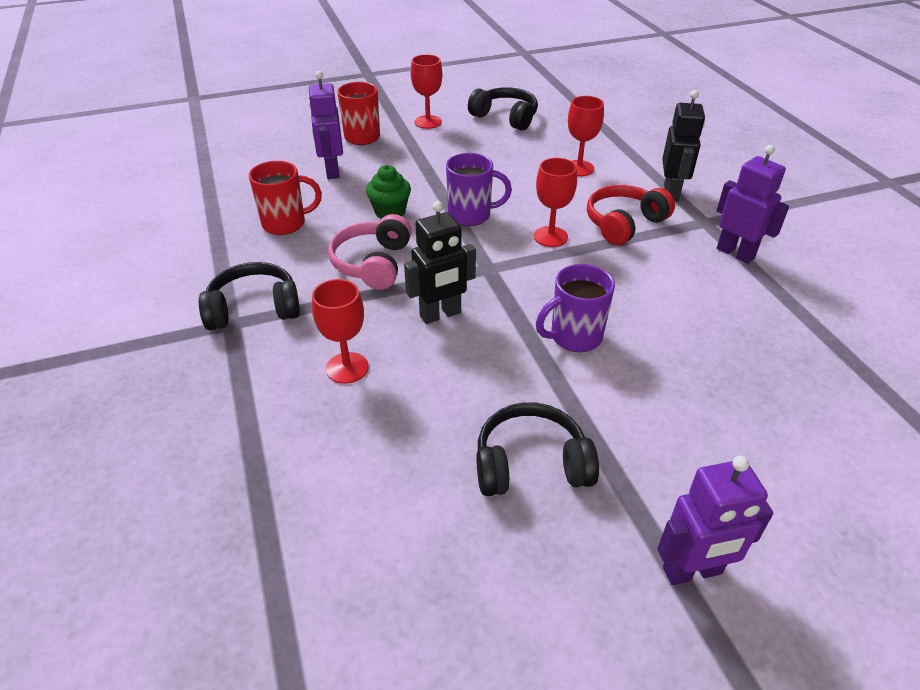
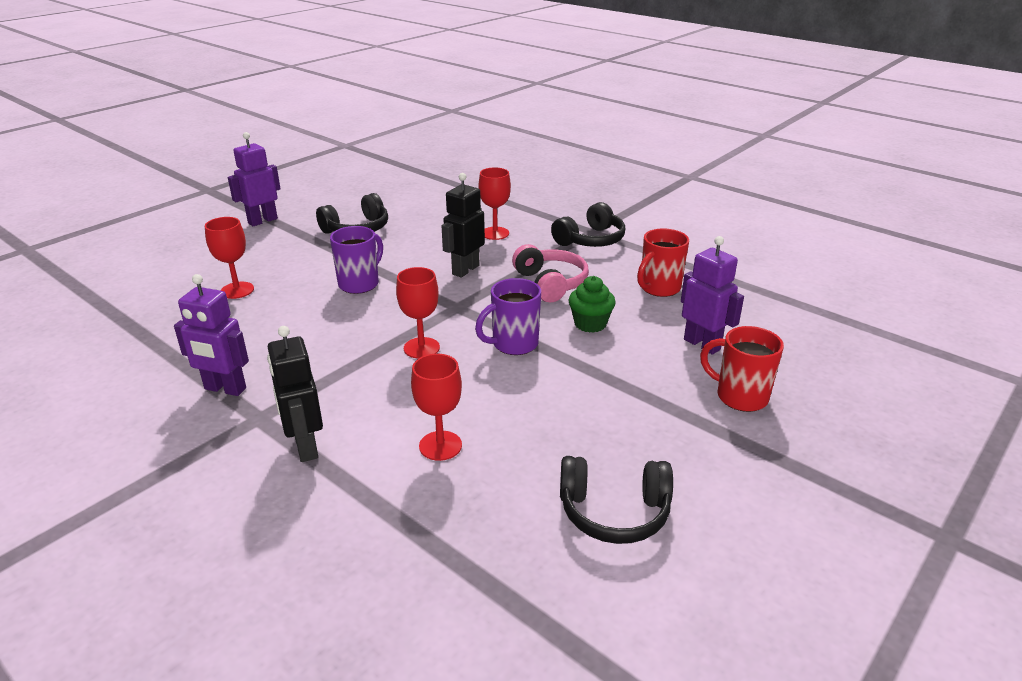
camera: 150 degrees right, 10 degrees down
red goblet [411,54,442,129] -> red goblet moved to [205,217,254,299]
red headphones [587,185,675,245] -> none

